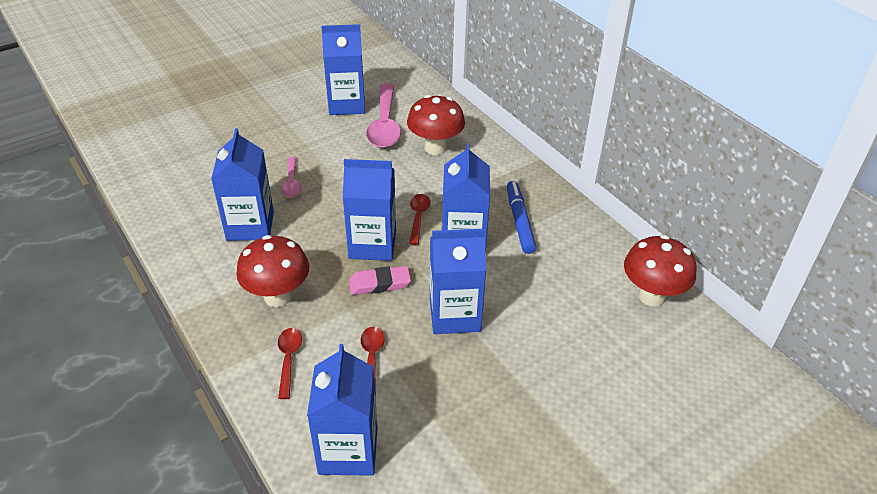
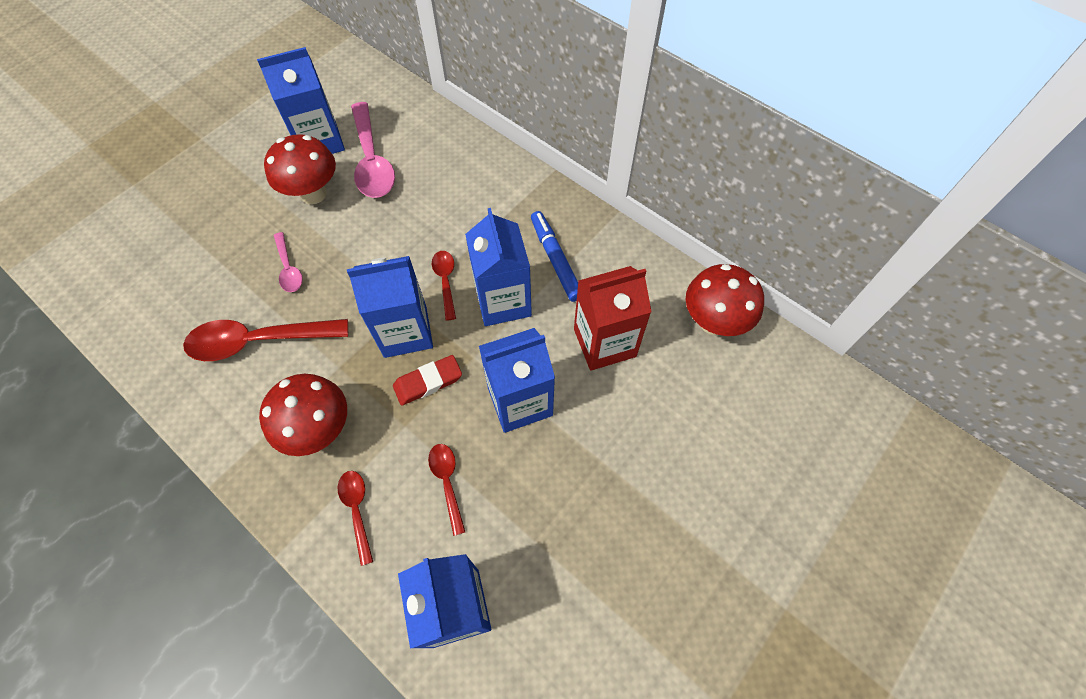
camera: 15 degrees left, 20 degrees up
blue carton [211,128,274,241] -> red spoon [183,319,348,361]
pink eraser [349,266,411,295] -> red eraser [393,355,462,406]
red mushroom [407,95,465,155] -> red mushroom moved to [264,134,336,204]
none -> red carton [574,266,652,371]

